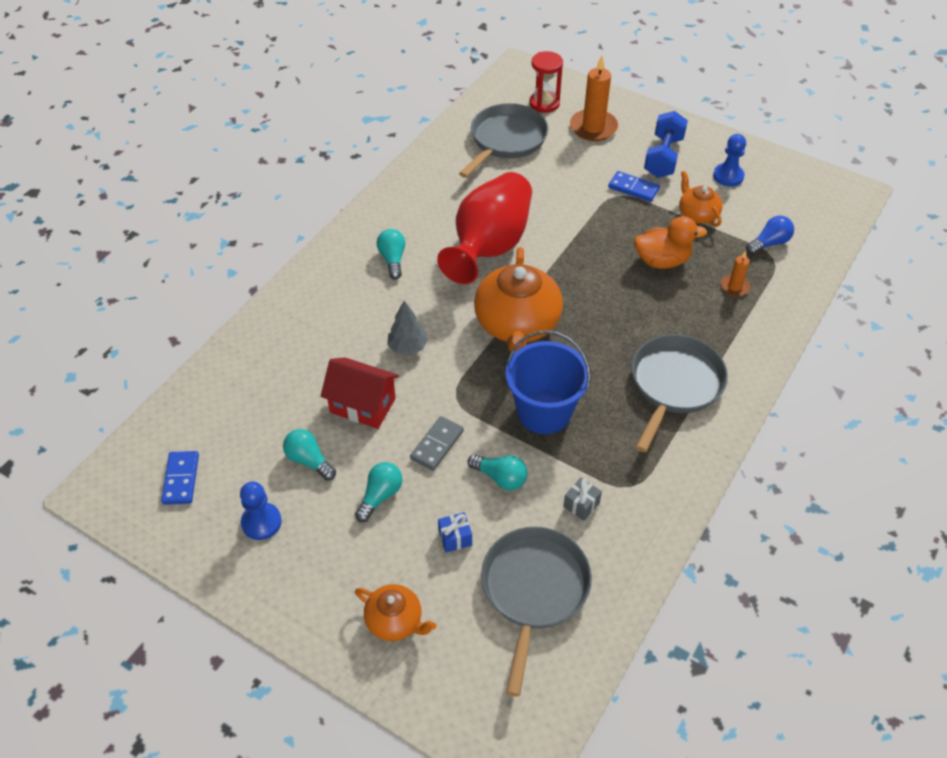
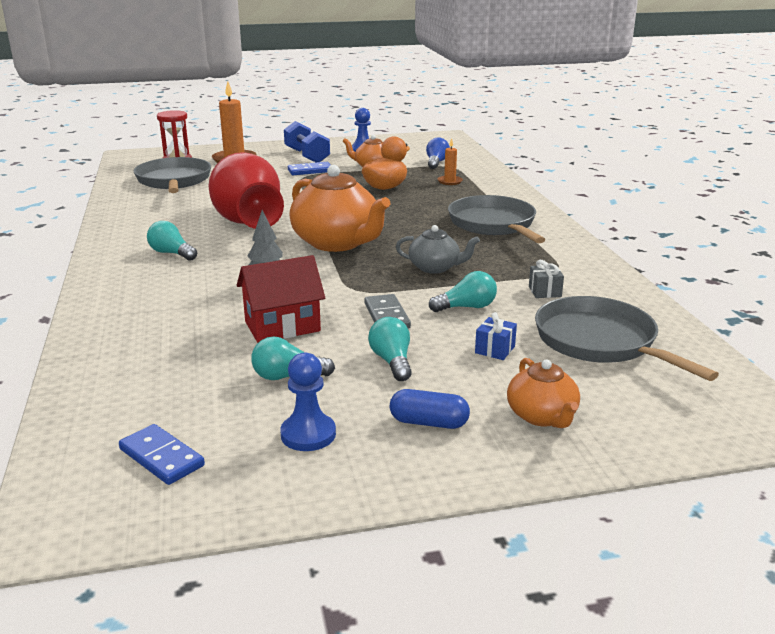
camera: 45 degrees left, 25 degrees down
orange teapot [355,584,436,641] -> orange teapot turned 90 degrees clockwise [507,358,580,428]
blue bucket [505,330,591,434] -> grey teapot [396,225,480,274]
none -> blue capsule [390,389,470,429]

